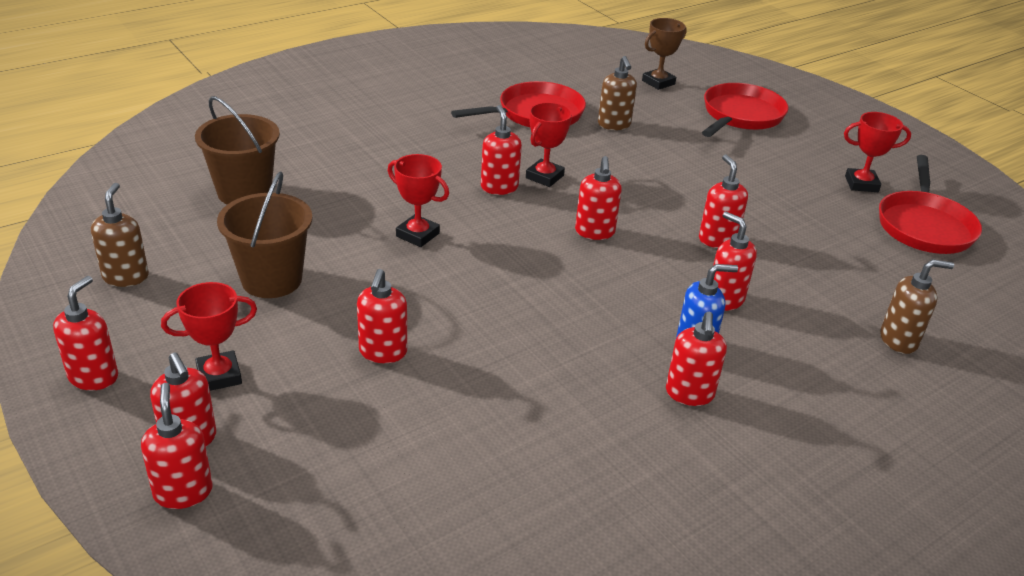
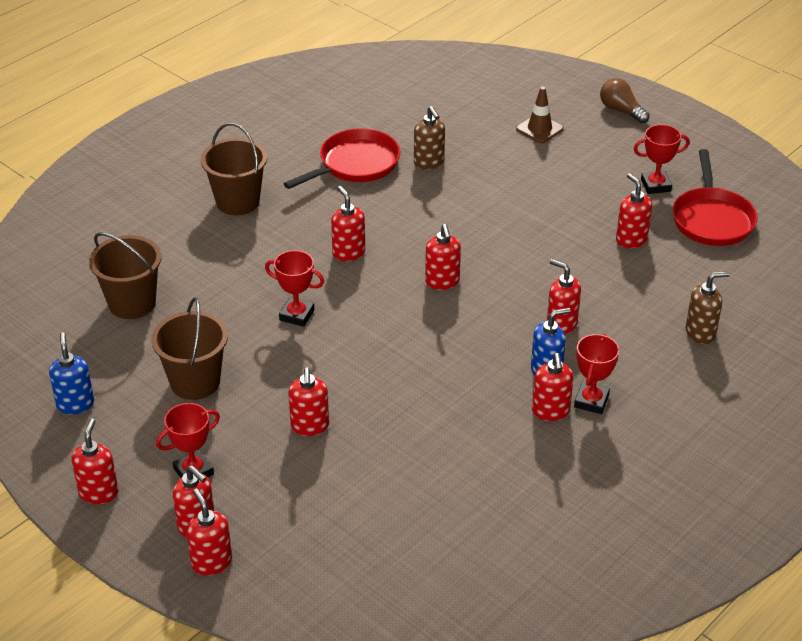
camera: 10 degrees left, 5 degrees up
brown soap dispenser [91,183,149,287] -> blue soap dispenser [49,332,94,414]
red trophy [526,102,572,187] -> red trophy moved to [574,334,619,414]
brown trophy [642,18,687,90] -> none
red soap dispenser [699,154,748,248] -> red soap dispenser moved to [616,173,652,248]
red pan [702,83,789,137] -> brown traffic cone [516,87,564,143]
none -> brown bucket [201,123,267,215]
none -> brown light bulb [600,78,650,123]

